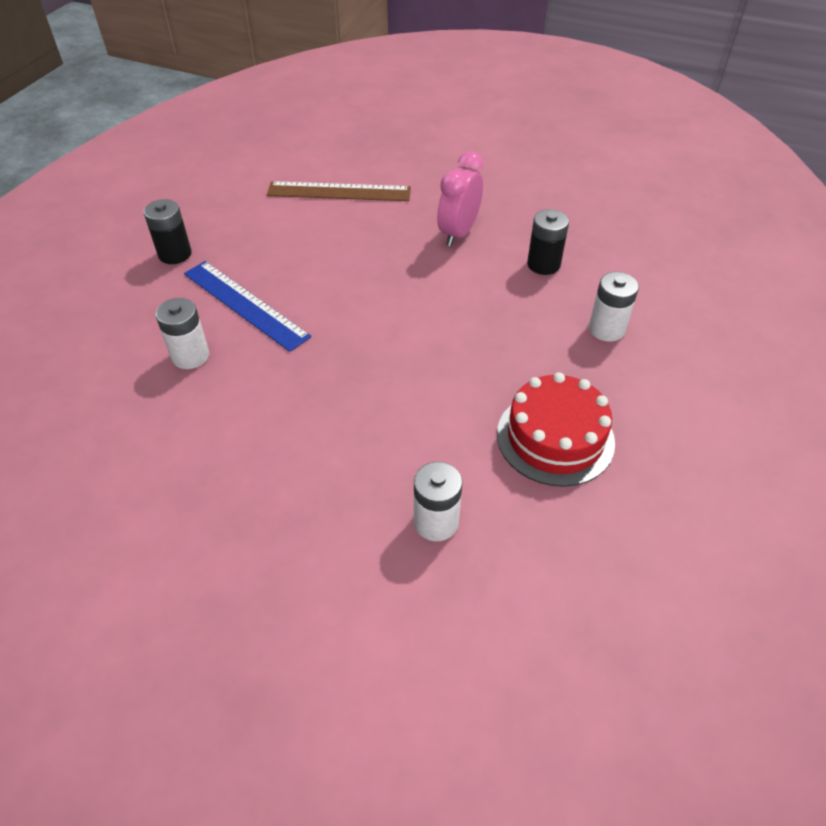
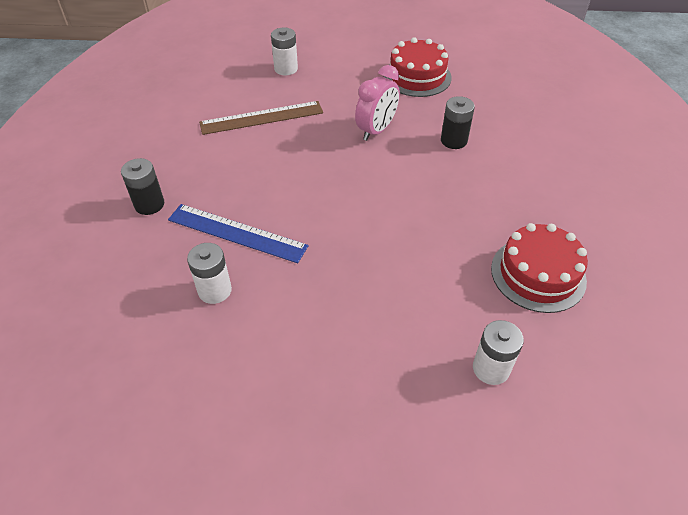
camera: 20 degrees left, 0 degrees up
pink clock [437,151,483,246] -> pink clock turned 150 degrees counterclockwise [355,65,400,141]
white battery [589,272,639,342] -> white battery moved to [271,28,298,75]
none -> red cake [384,37,452,97]

